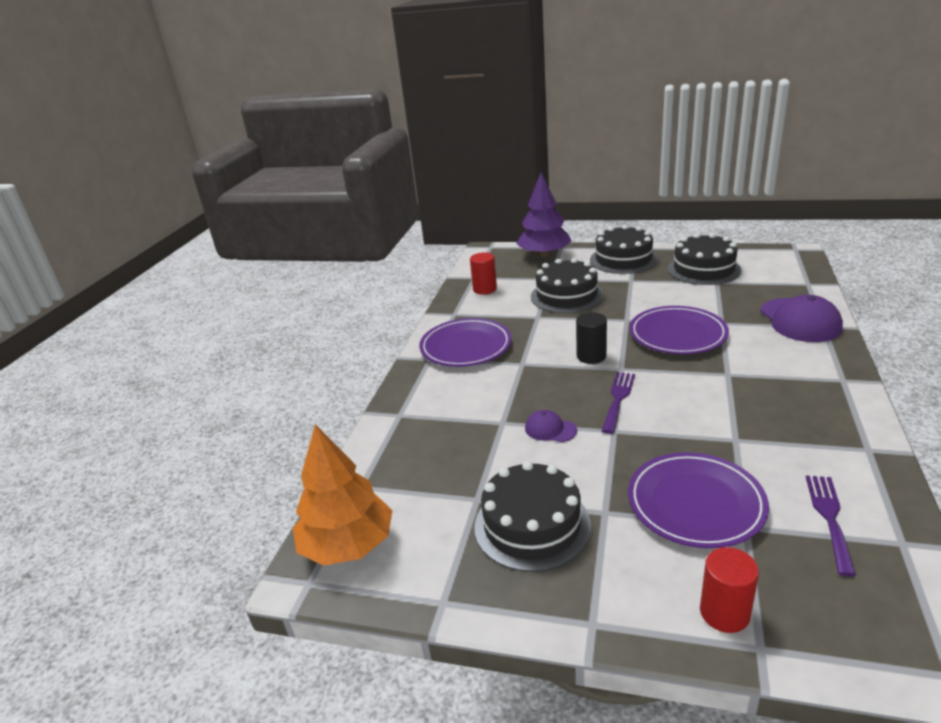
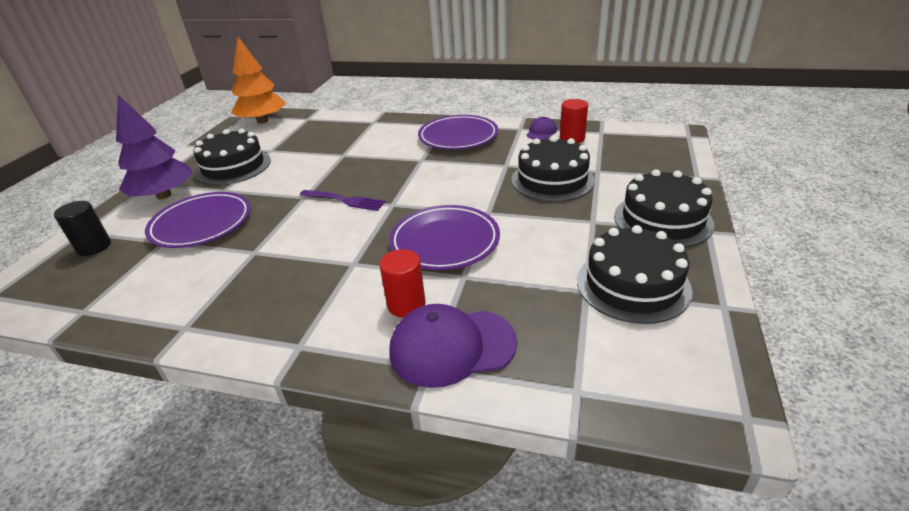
camera: 90 degrees right, 5 degrees up
purple tree [516,172,572,257] -> purple tree moved to [116,95,193,199]
purple cap [525,410,577,442] -> purple cap moved to [526,117,557,140]
black cylinder [576,312,607,364] -> black cylinder moved to [54,201,111,256]
red cylinder [700,547,759,633] -> red cylinder moved to [379,249,426,318]
purple fork [806,475,856,576] -> none

